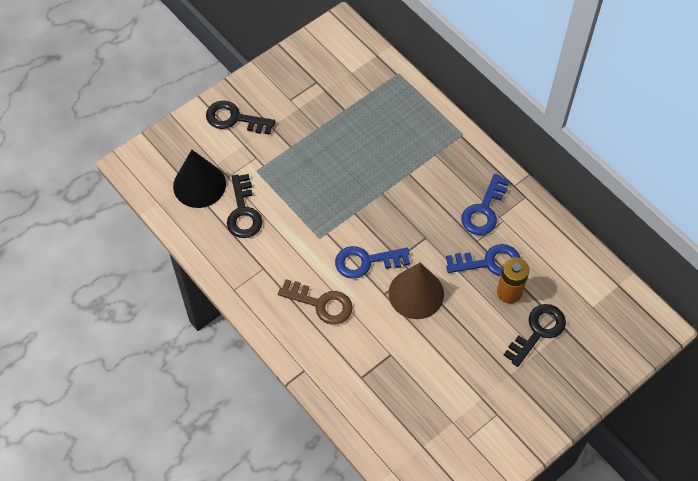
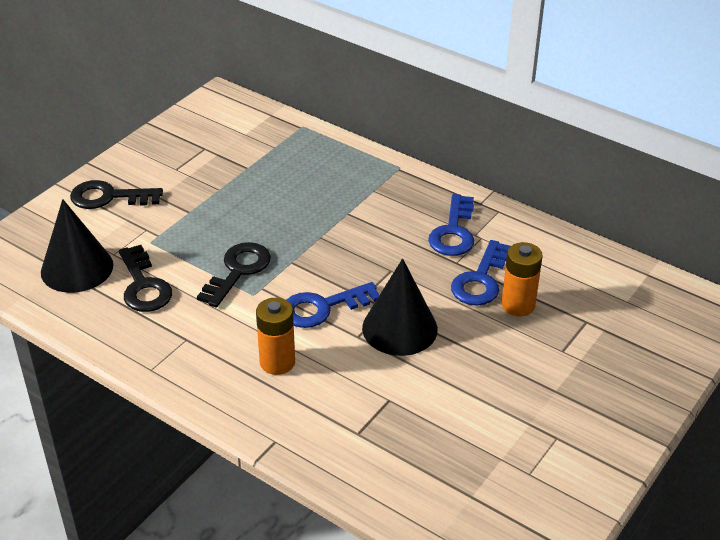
camera: 15 degrees left, 20 degrees down
brown key [278,279,353,325] -> orange battery [256,298,295,375]
brown cone [389,263,444,319] -> black cone [362,258,438,356]
blue key [446,244,521,276] -> blue key turned 135 degrees clockwise [451,240,510,306]
black key [504,304,566,367] -> black key moved to [197,242,271,308]

